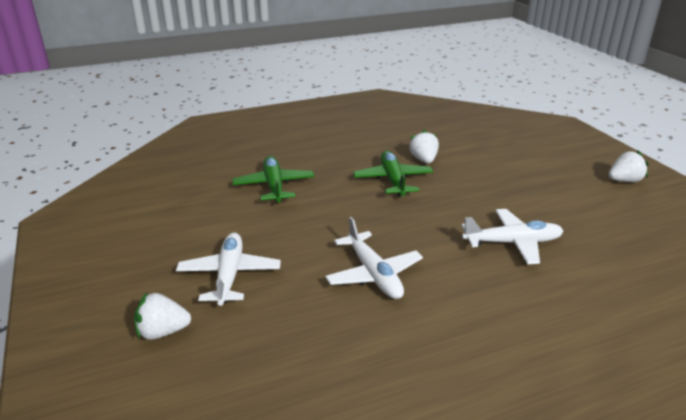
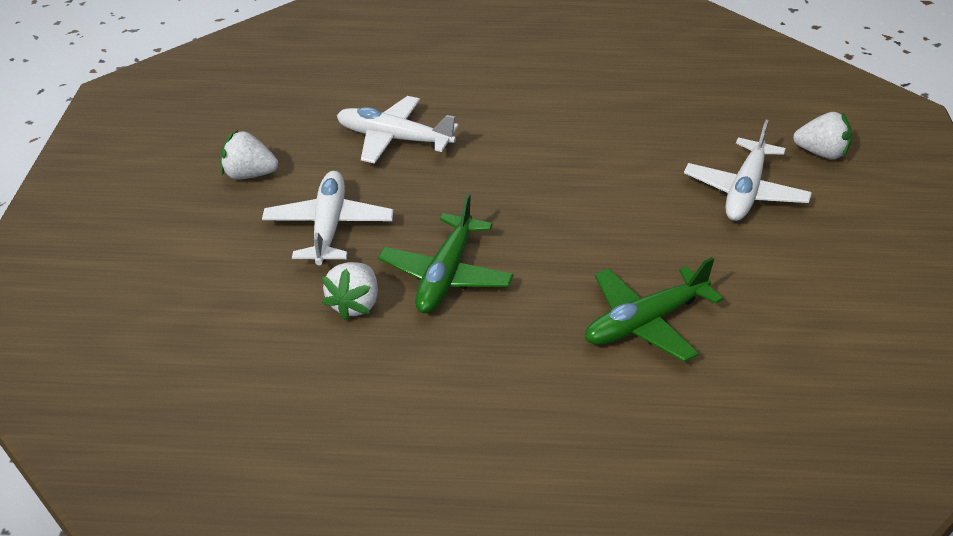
camera: 155 degrees left, 10 degrees up
green plane [232,156,315,203] -> green plane turned 45 degrees clockwise [585,257,723,362]
white plane [325,217,423,299] -> white plane moved to [262,171,393,265]
white strawberry [609,151,648,182] -> white strawberry moved to [220,130,278,179]

